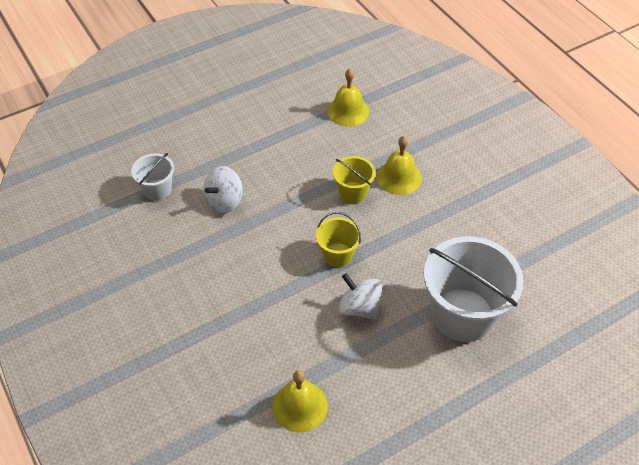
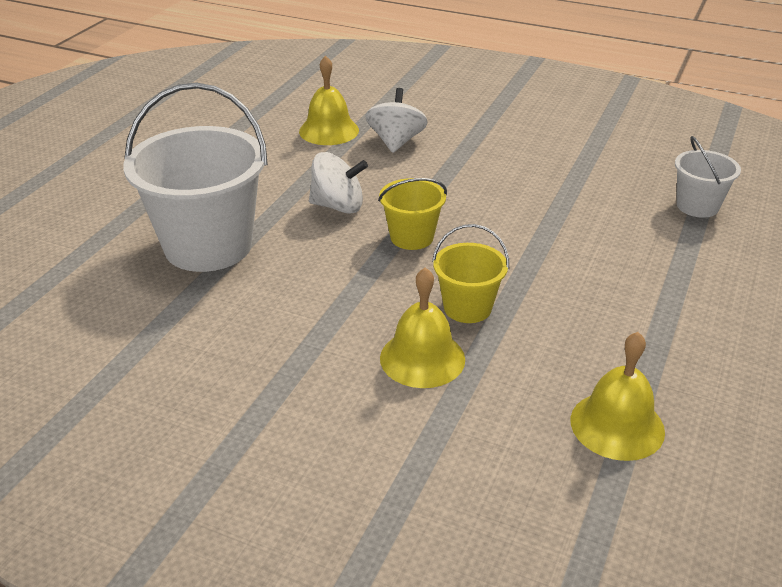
camera: 145 degrees right, 15 degrees down
white spinning top [204,166,243,214] -> white spinning top moved to [366,88,428,153]

